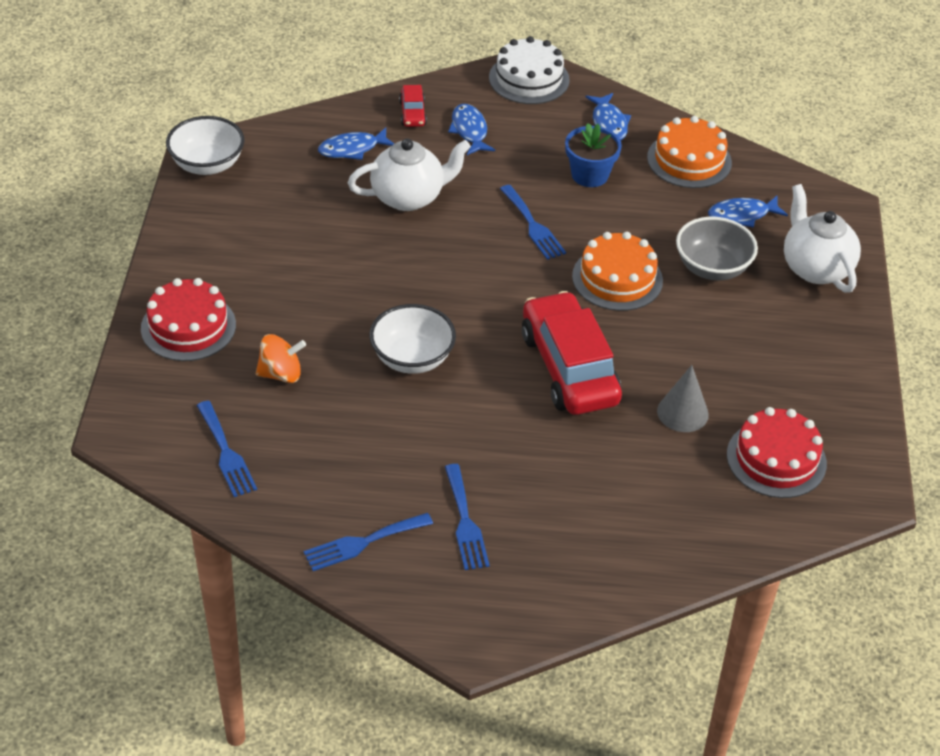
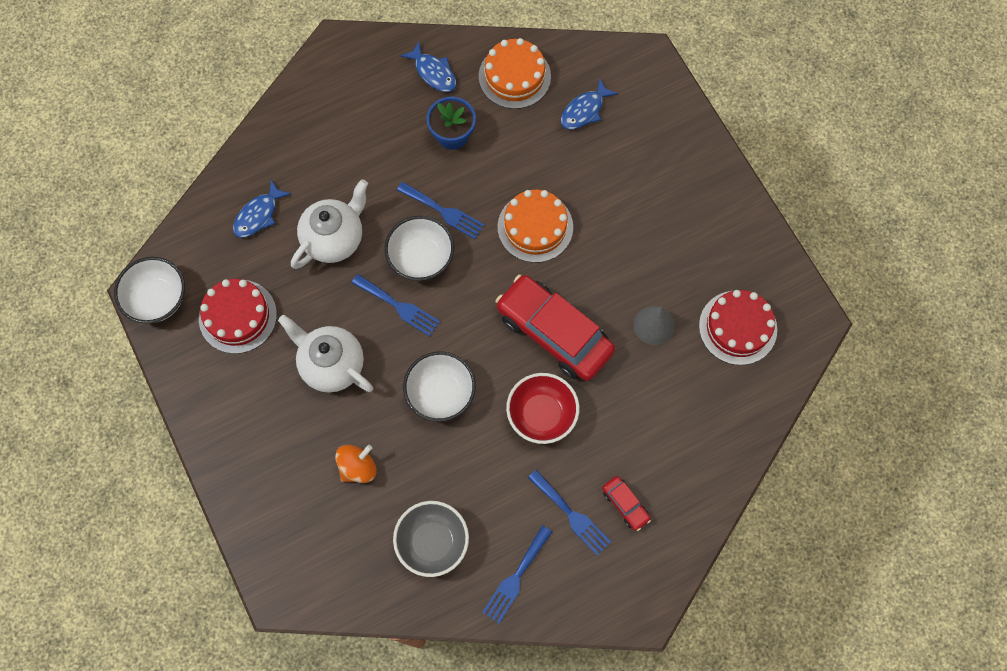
camera: 30 degrees left, 25 degrees up
red cake [141,278,236,361] -> red cake moved to [199,279,277,354]
blue fork [196,401,257,497] -> blue fork moved to [351,274,440,337]
red car [399,85,427,127] -> red car moved to [602,476,651,531]
blue fish [448,104,495,155] -> none
white cake [489,36,570,104] -> none
grey bowl [676,217,758,280] -> grey bowl moved to [393,501,469,577]
white teapot [784,184,861,293] -> white teapot moved to [278,315,373,393]
none -> white bowl [384,216,454,281]
none -> red bowl [506,373,580,444]

